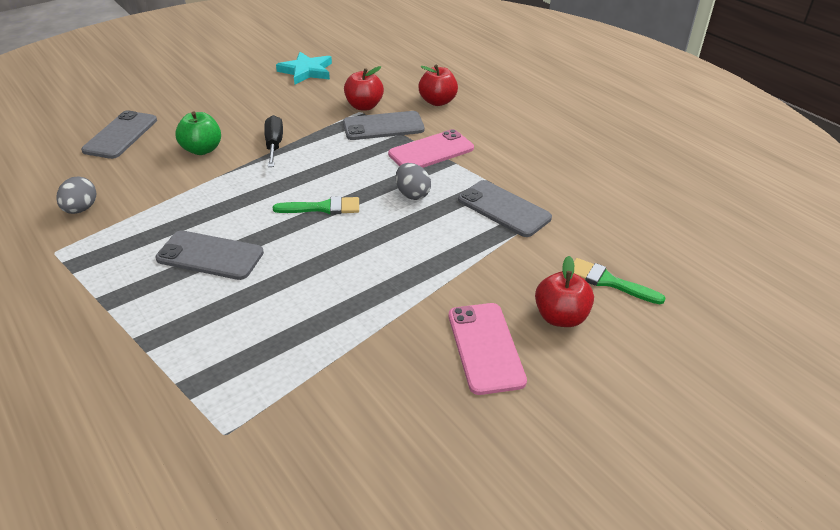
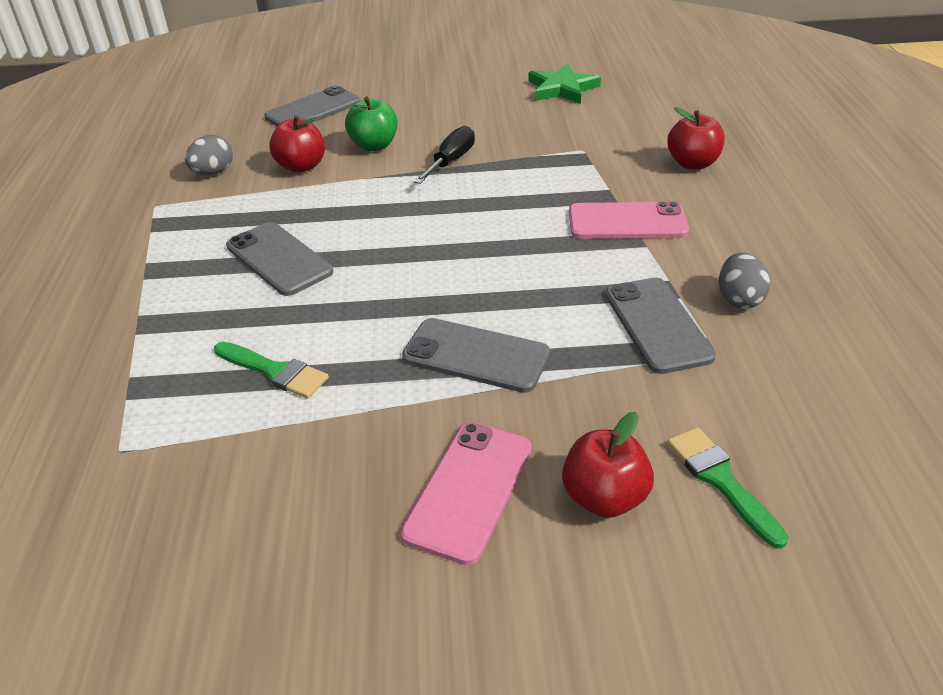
camera: 35 degrees right, 0 degrees up
green brush [273,196,359,215] -> green brush moved to [214,342,329,399]
turquoise star [276,52,332,84] -> green star [528,64,601,104]
grey phone [343,111,424,140] -> grey phone moved to [402,318,550,393]
red apple [344,66,384,111] -> red apple moved to [269,115,325,173]
grey egg [396,163,431,200] -> grey egg moved to [719,252,770,309]

